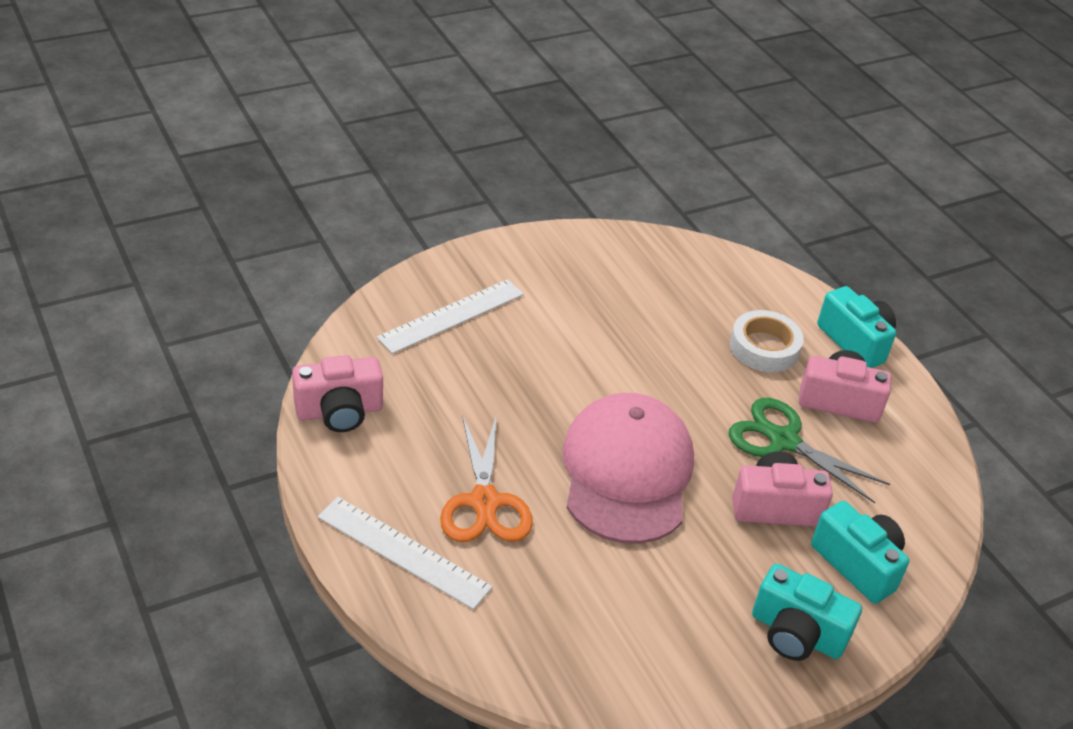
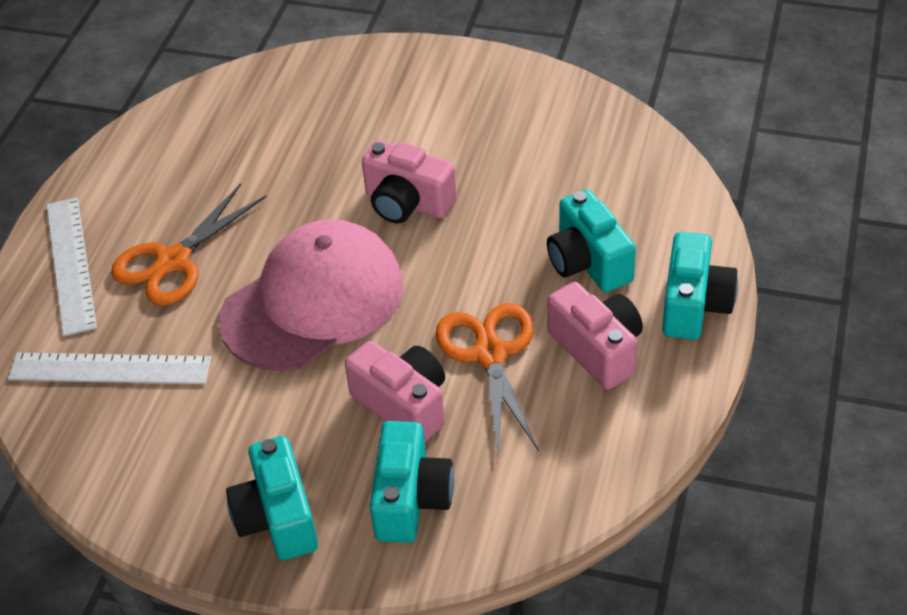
camera: 50 degrees right, 5 degrees up
pink camera [292,355,383,432] -> pink camera moved to [362,140,457,223]
white ruler [376,279,524,354] -> white ruler moved to [8,353,211,384]
green scissors [729,398,890,503] -> orange scissors [435,303,539,455]
white tape [730,310,804,372] -> turquoise camera [547,189,636,292]

